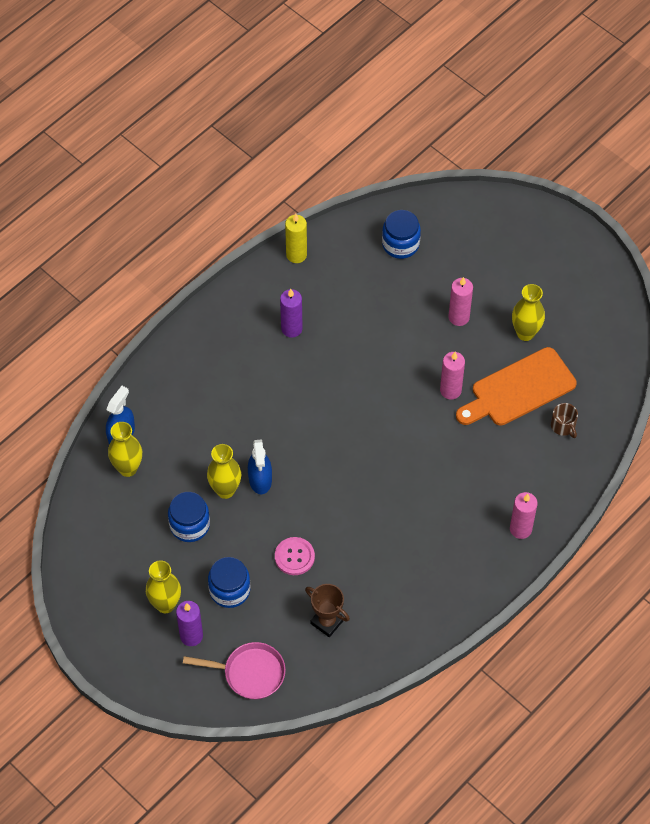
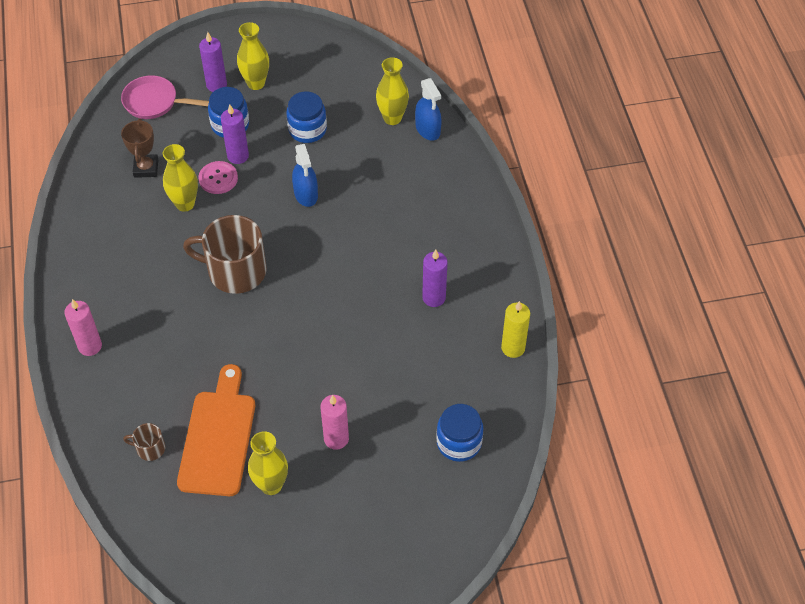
camera: 125 degrees right, 5 degrees down
pink pan [183,642,286,699] -> pink pan turned 60 degrees clockwise [121,75,209,119]
yellow vase [207,444,241,499] -> yellow vase moved to [163,144,198,212]
blue spray bottle [248,439,272,494] -> blue spray bottle turned 135 degrees counterclockwise [292,144,318,207]
brown trophy [305,584,350,637] -> brown trophy turned 75 degrees counterclockwise [121,118,158,178]
pink candle [440,352,465,399] -> none
none -> brown mug [183,215,267,294]
none -> purple candle [221,104,249,164]

